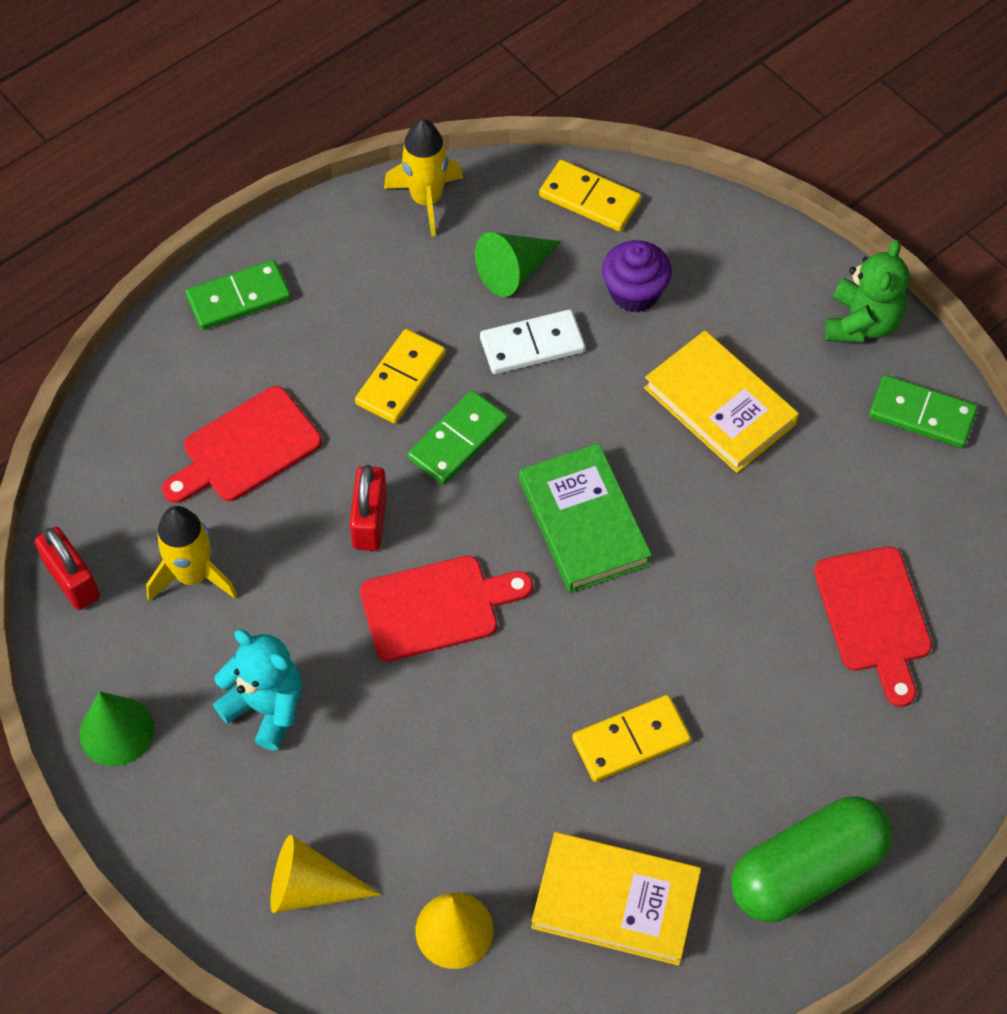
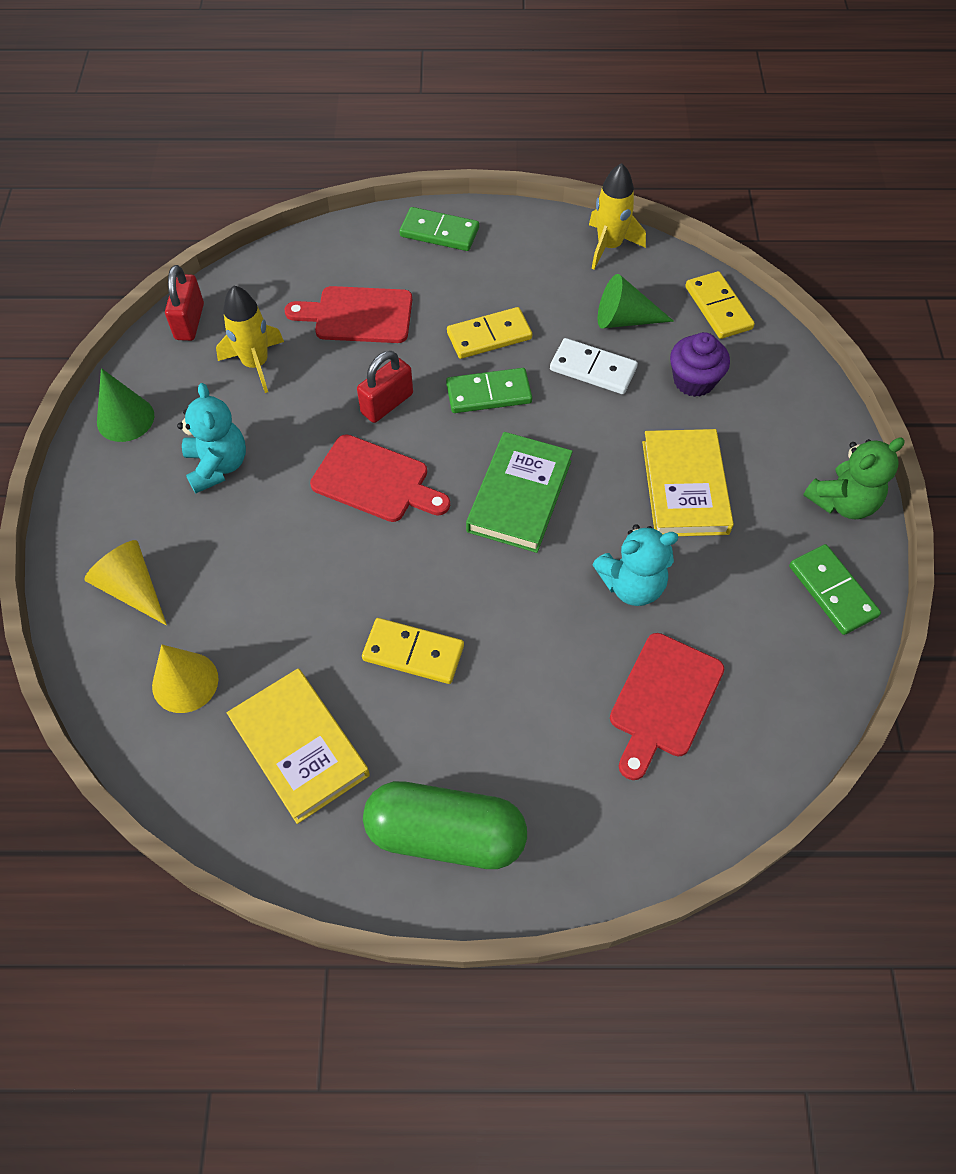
camera: 40 degrees right, 0 degrees up
none -> turquoise teddy bear [592,524,678,606]

